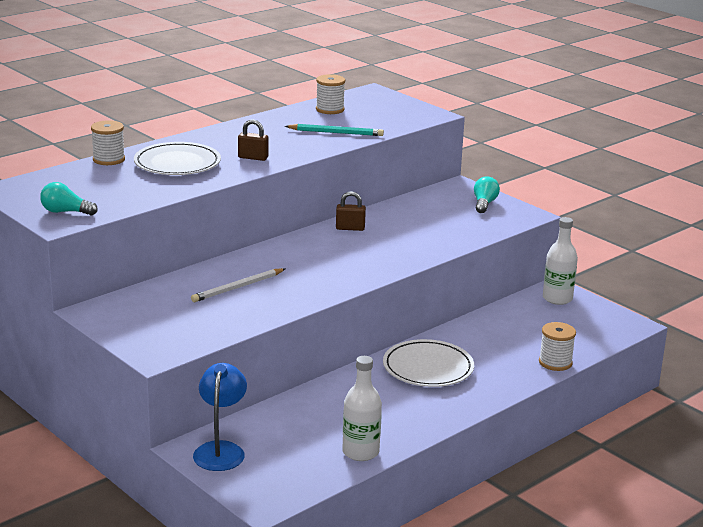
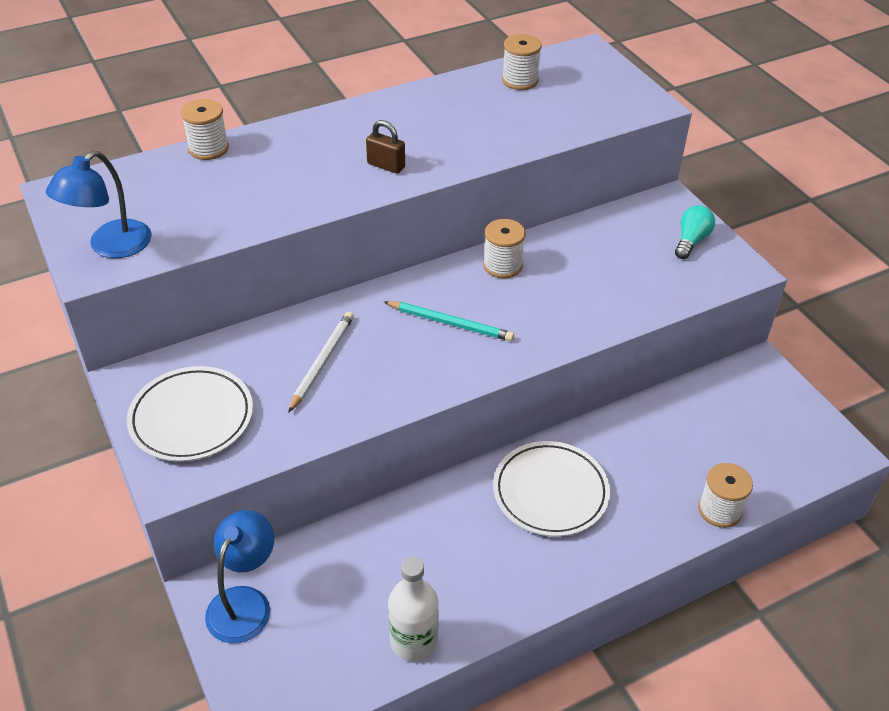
camera: 15 degrees right, 20 degrees up
turquoise light bulb [40,182,98,216] -> blue lamp [46,151,152,258]
white plate [134,142,221,175] -> white plate moved to [127,366,253,462]
white pencil [191,268,285,302] -> white pencil turned 135 degrees clockwise [288,312,354,413]
turquoise pencil [285,124,384,136] -> turquoise pencil moved to [384,301,514,341]
brown padlock [336,191,366,231] -> white spool [483,219,526,278]
white bottle [543,217,578,305] -> none

